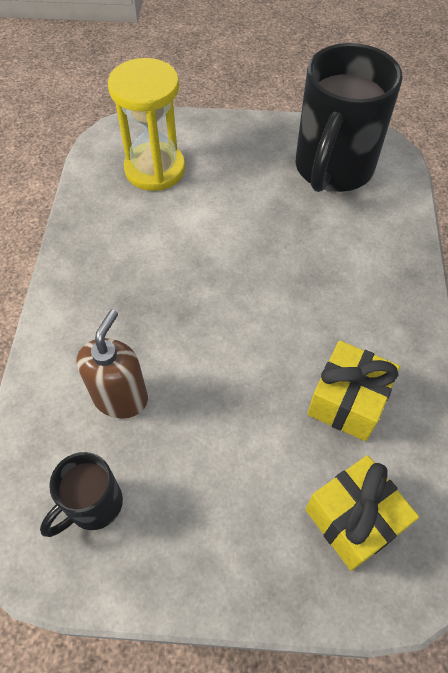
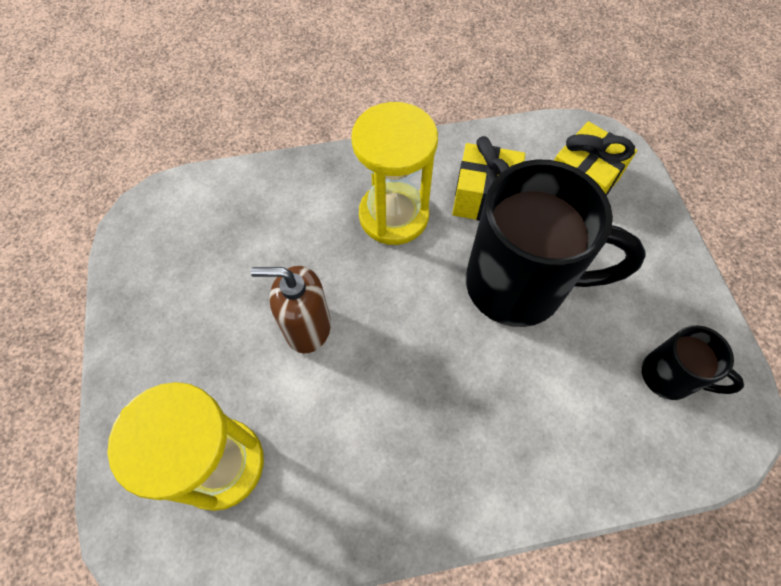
camera: 105 degrees left, 5 degrees up
brown soap dispenser [76,310,148,419] -> brown soap dispenser moved to [251,266,331,353]
black mug [296,43,403,192] -> black mug moved to [466,159,646,327]
none -> yellow hourglass [351,102,438,245]

